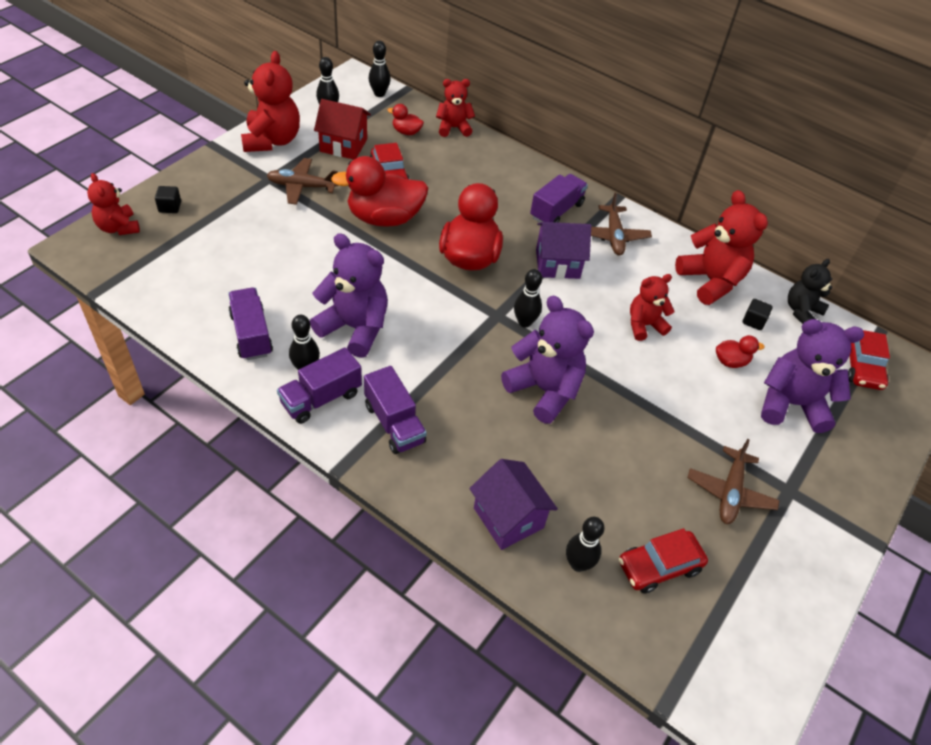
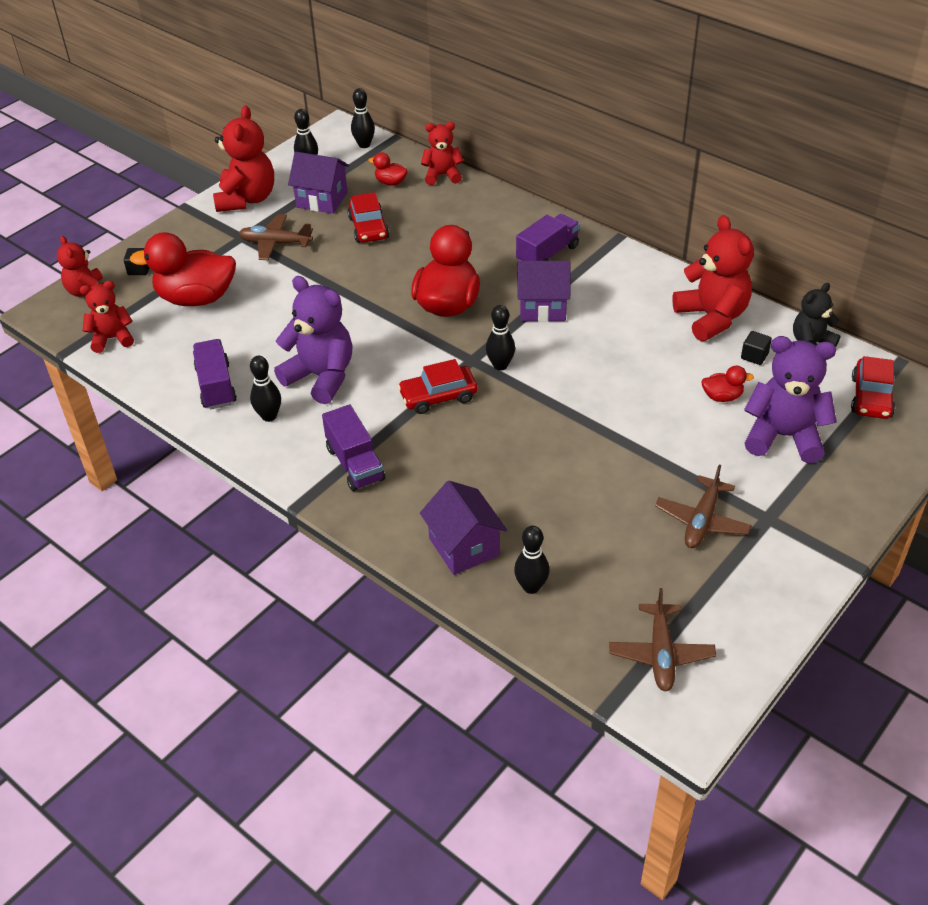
camera: 10 degrees right, 5 degrees down
purple truck [277,347,362,424] -> none
red house [314,99,371,160] -> purple house [288,152,349,214]
red duck [331,156,428,227] -> red duck moved to [129,232,236,306]
purple teddy bear [501,296,594,424] -> none
brown plane [591,193,652,255] -> brown plane moved to [609,588,716,692]
red car [619,528,708,594] -> red car moved to [398,359,478,414]
red teddy bear [630,274,675,341] -> red teddy bear moved to [80,281,134,353]

